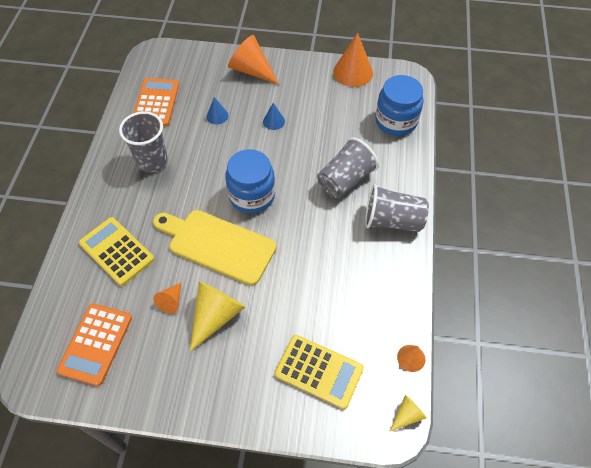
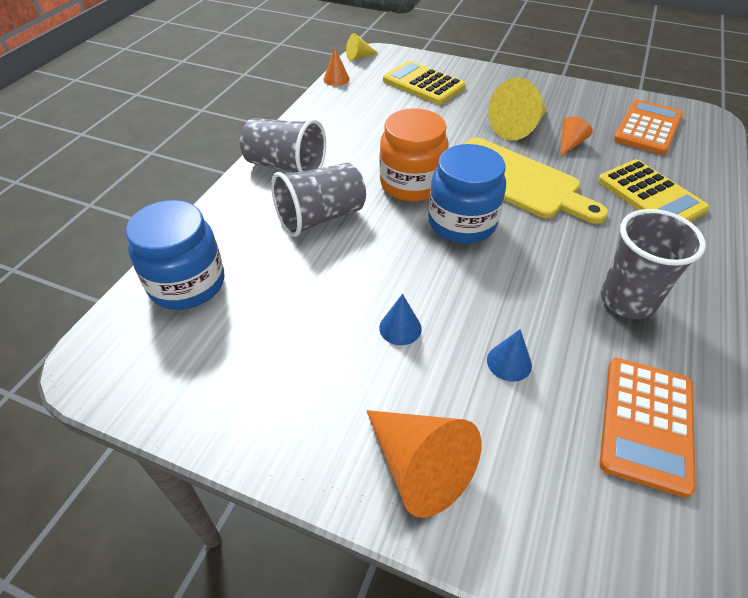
camera: 165 degrees left, 10 degrees down
orange cone [333,33,373,87] -> none
none -> orange jar [379,108,449,201]

